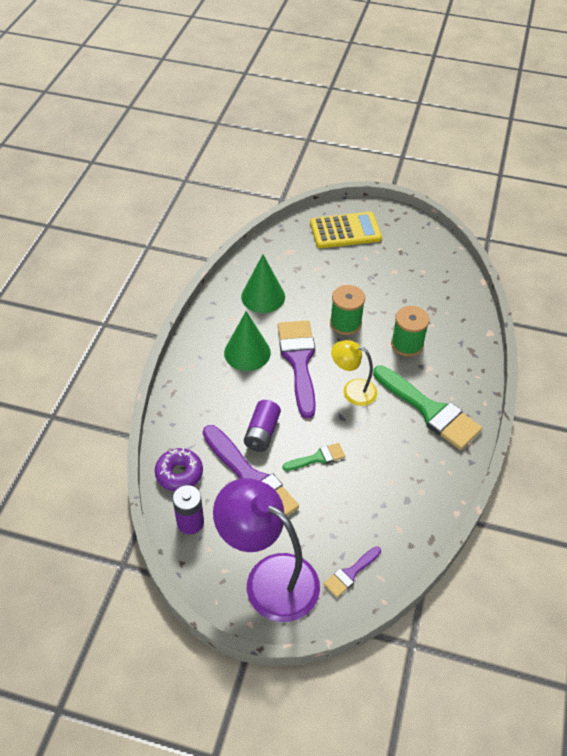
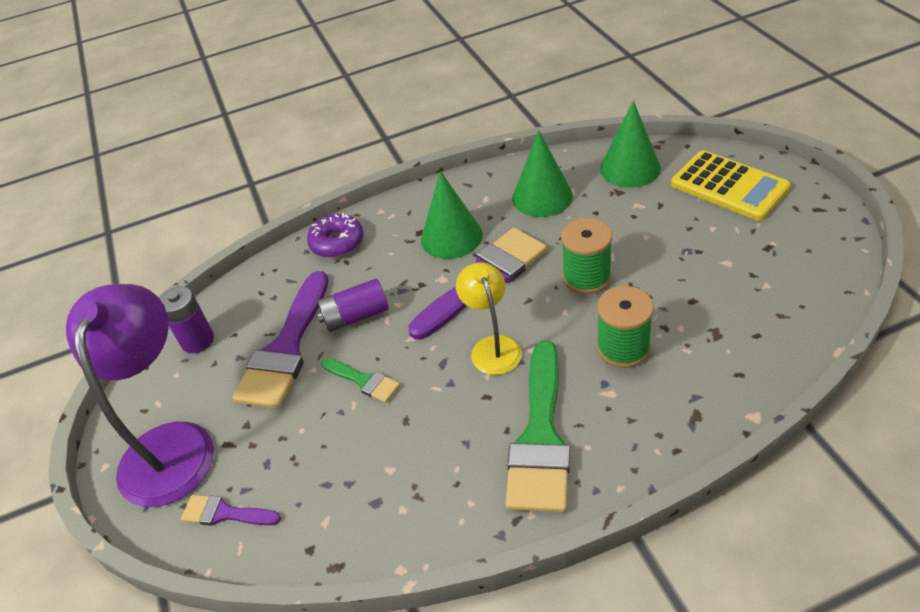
camera: 60 degrees right, 5 degrees down
purple donut [155,448,203,491] -> purple donut moved to [307,213,363,258]
none -> green cone [600,101,661,188]

